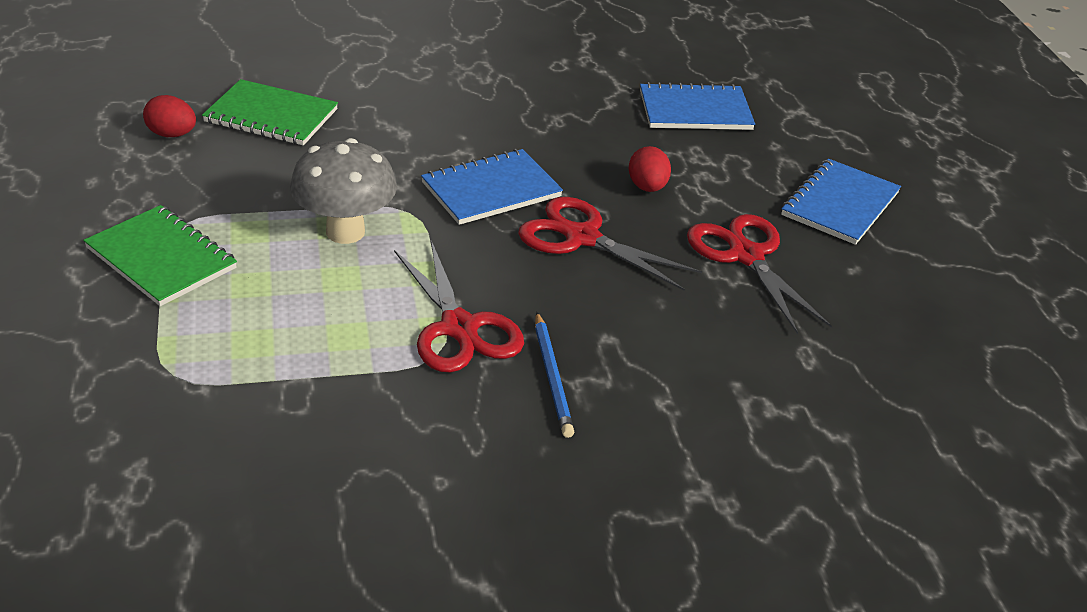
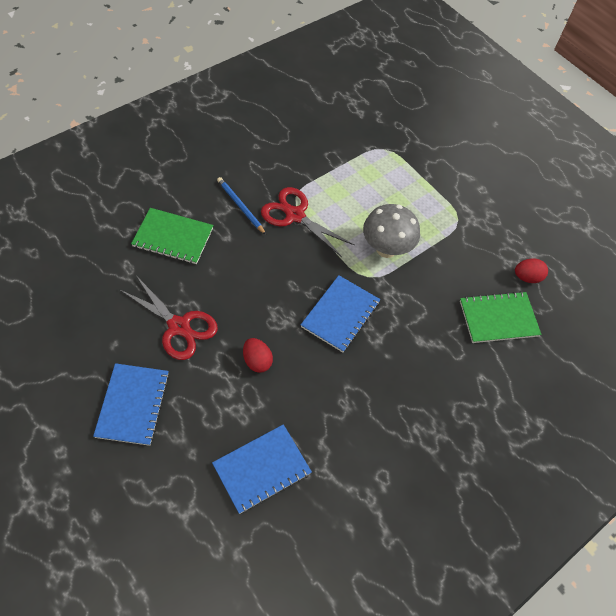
camera: 150 degrees right, 20 degrees up
green notebook [83,205,237,306] -> green notebook moved to [131,208,213,264]
red scissors [518,197,702,291] -> none

